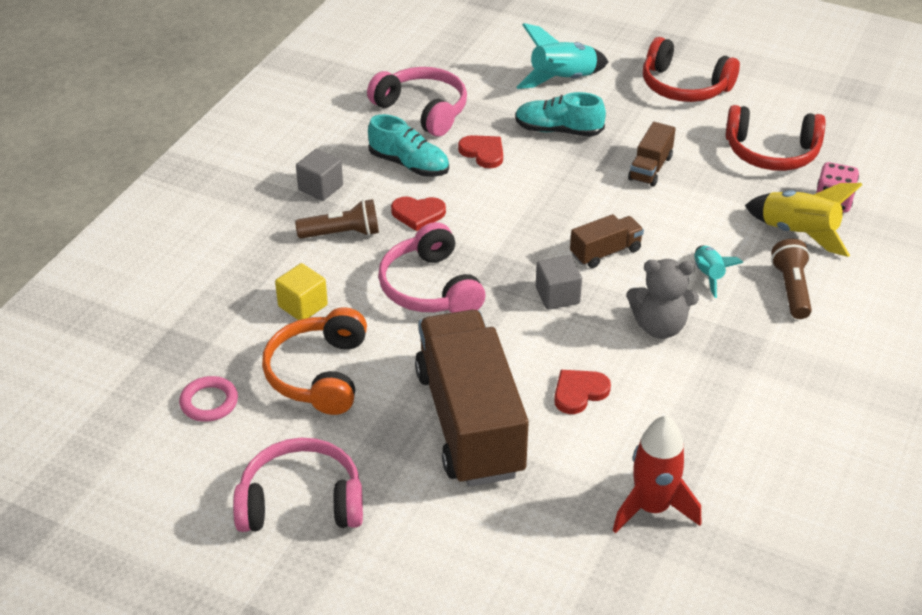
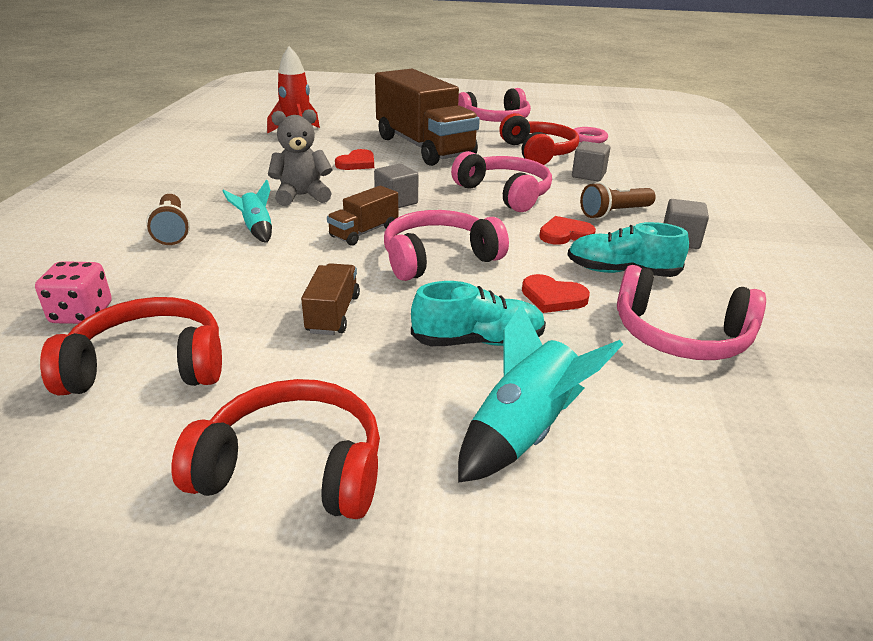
camera: 160 degrees right, 10 degrees down
orange headphones [262,307,367,415] -> red headphones [499,113,579,165]
yellow cube [275,263,328,320] -> grey cube [572,141,611,181]
yellow rocket [745,183,862,257] -> none
none -> pink headphones [384,210,509,281]

